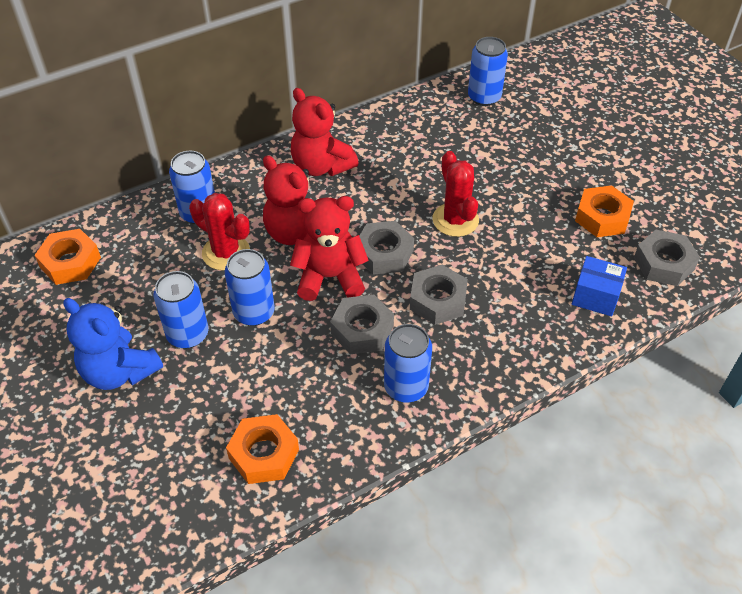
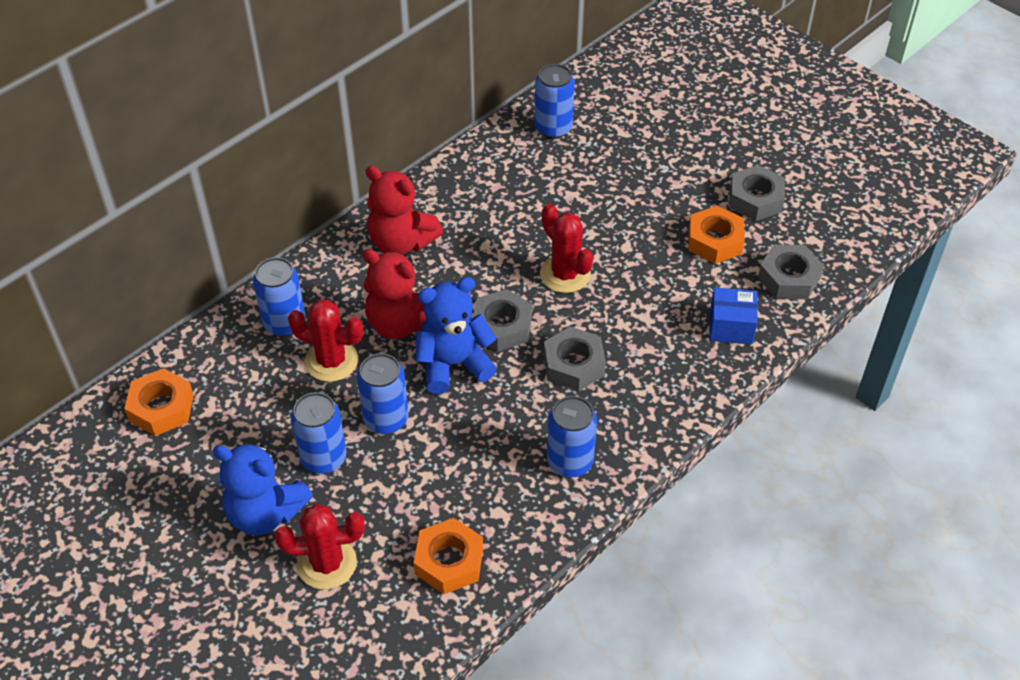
camera: 15 degrees left, 0 degrees up
red teddy bear [290,196,369,301] -> blue teddy bear [415,277,497,394]
grey nut [330,295,394,354] -> grey nut moved to [730,165,785,221]
none -> red cactus [275,504,365,589]

